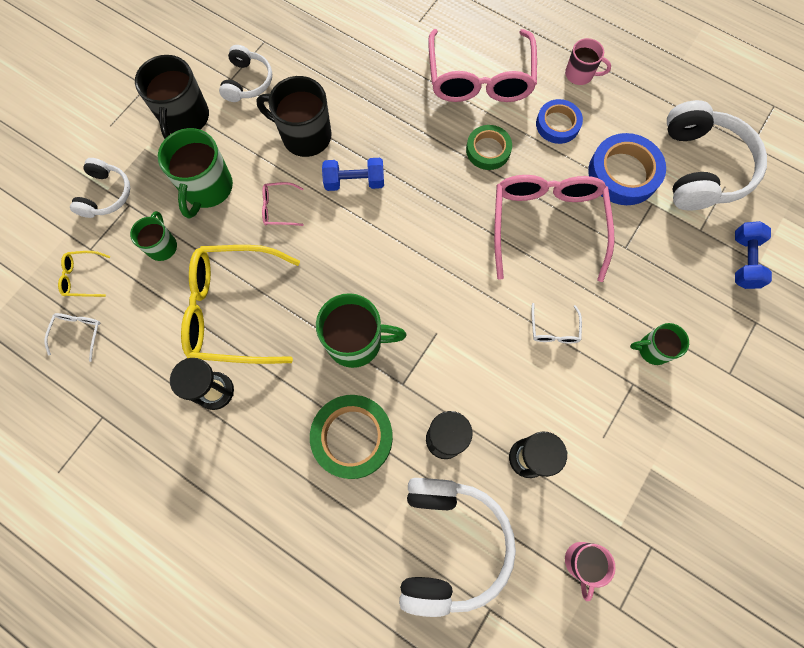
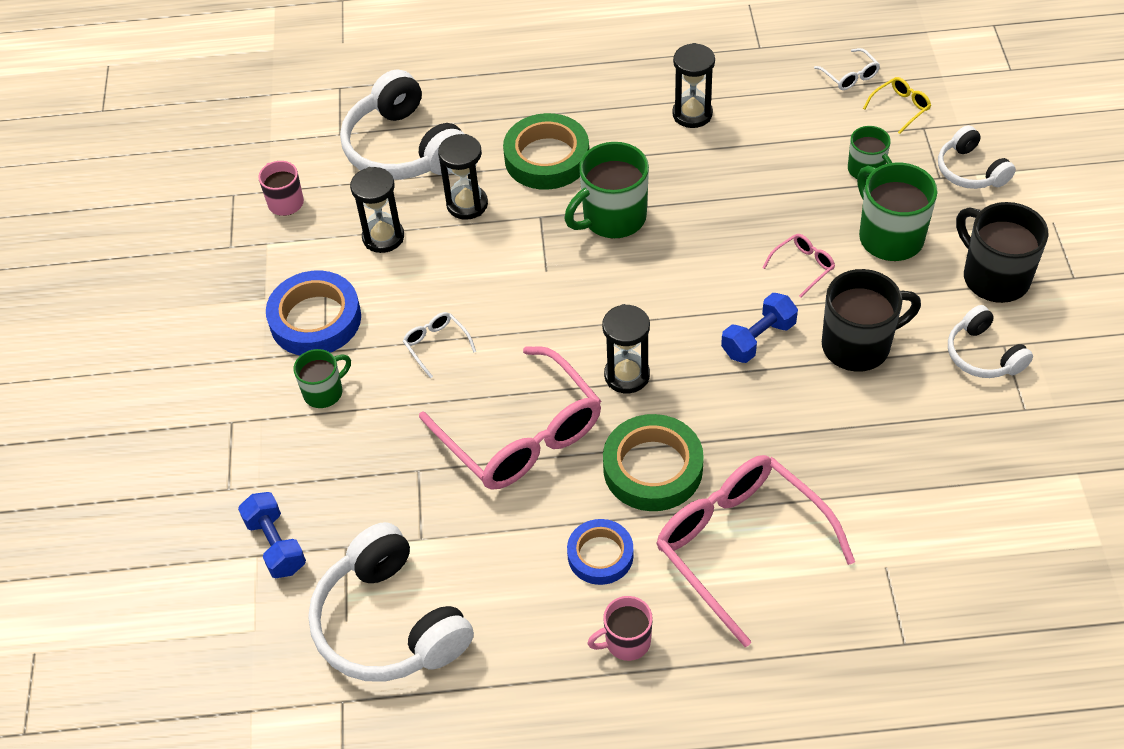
camera: 145 degrees right, 20 degrees down
yellow glasses [181,245,300,364] -> none
green tape [466,125,512,170] -> green tape [603,414,704,511], size x1.57
blue tape [588,133,666,205] -> blue tape moved to [266,271,361,355]
none -> black hourglass [602,304,650,393]

